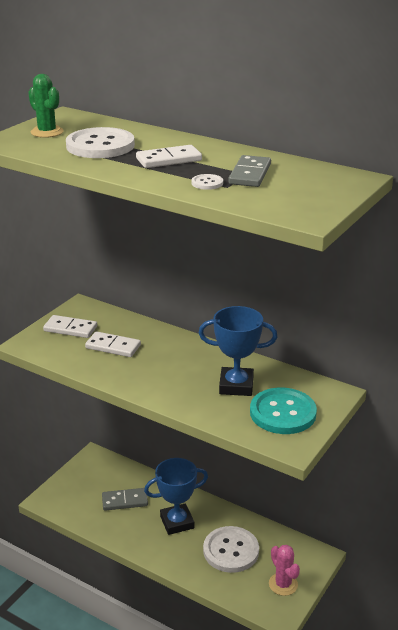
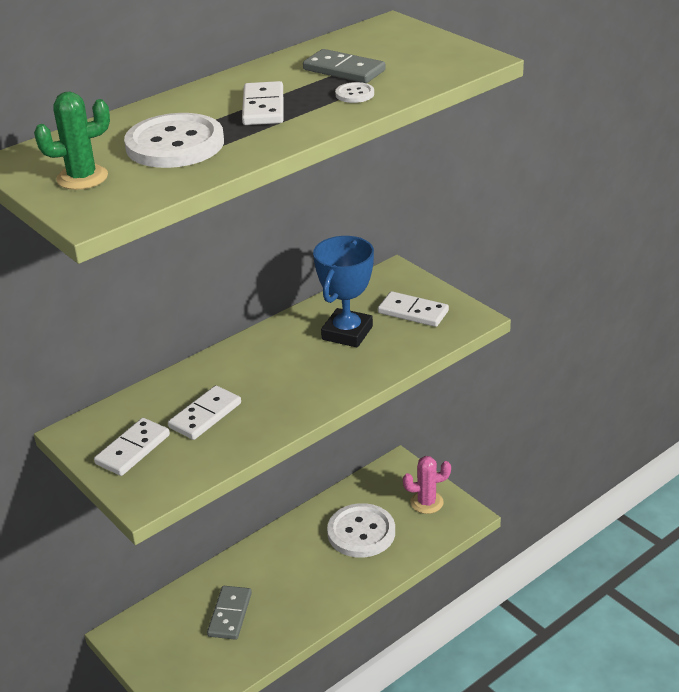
camera: 70 degrees left, 5 degrees up
blue trophy [144,458,208,535] -> none
turquoise button [250,388,317,434] -> white domino [378,291,449,327]

